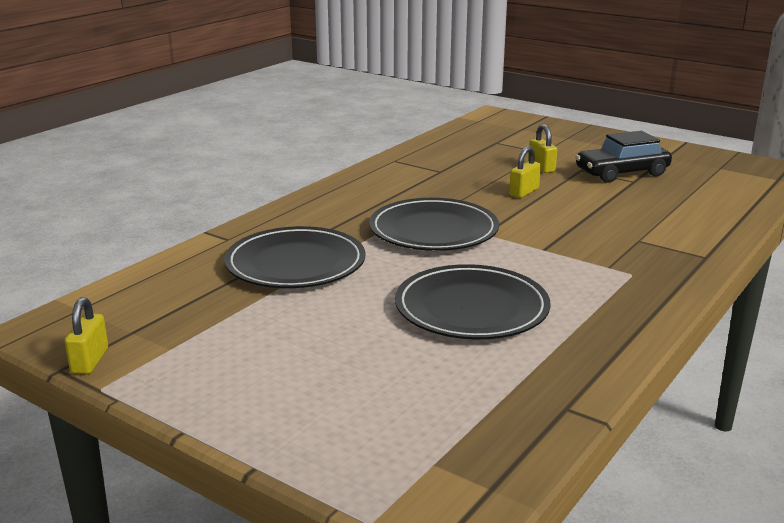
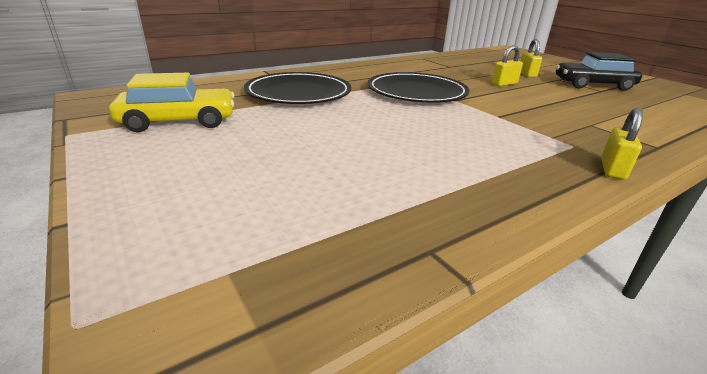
camera: 20 degrees right, 5 degrees up
yellow padlock [65,297,108,374] -> yellow padlock moved to [601,108,643,180]
black plate [395,264,551,339] -> none
none -> yellow car [109,73,235,132]

